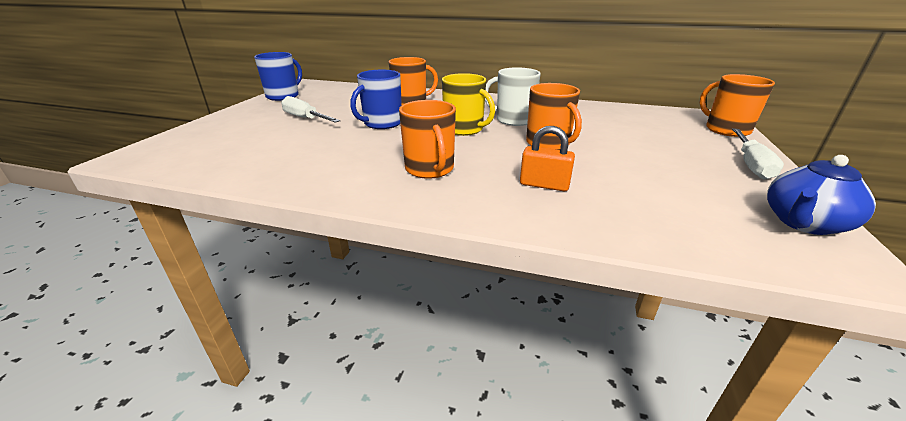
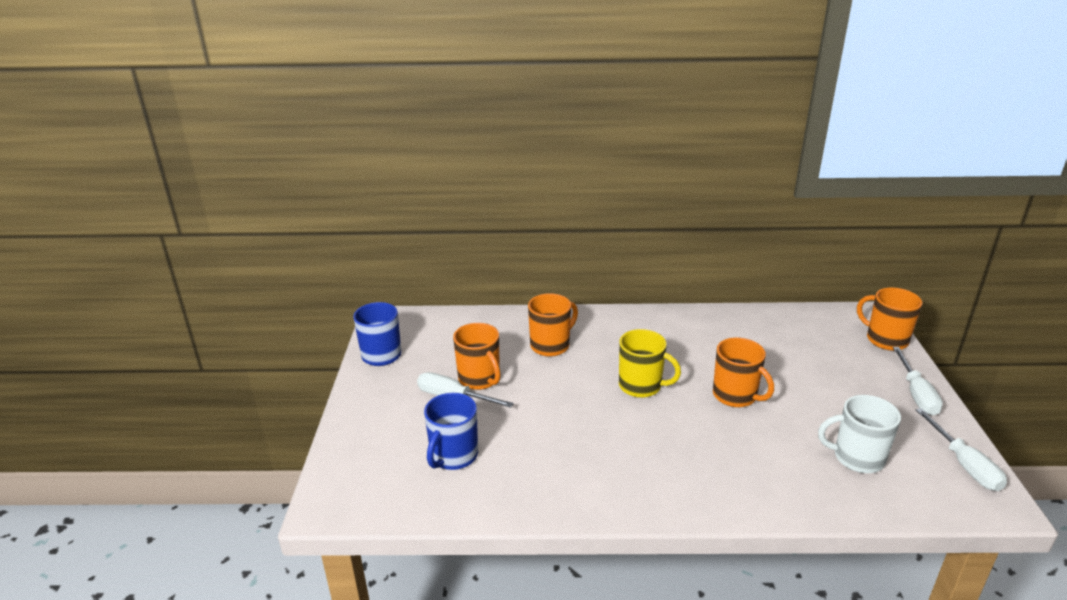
camera: 15 degrees left, 0 degrees up
blue mug [350,70,402,129] -> blue mug moved to [424,393,478,470]
orange mug [399,100,456,179] -> orange mug moved to [453,323,501,390]
white mug [485,67,541,126] -> white mug moved to [818,395,901,473]
orange padlock [520,126,575,191] -> none
blue teapot [767,155,876,235] -> white screwdriver [916,408,1007,491]

